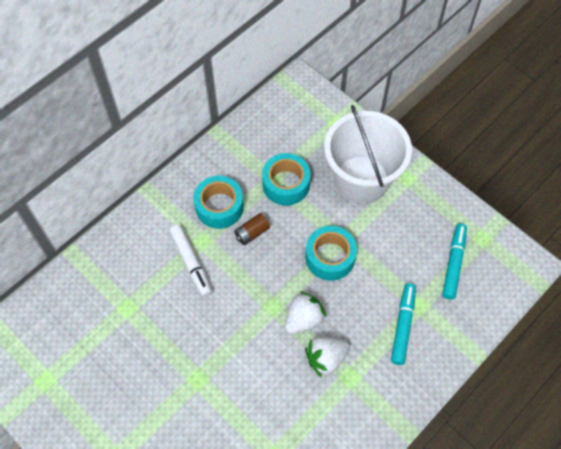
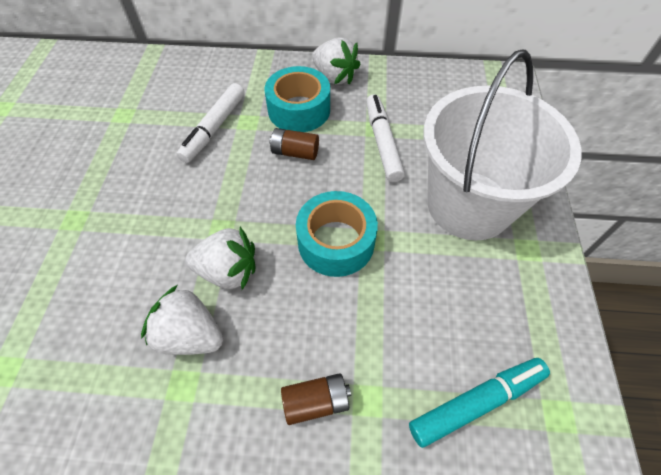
camera: 50 degrees right, 5 degrees down
turquoise tape [262,153,311,206] -> white marker [366,94,405,182]
turquoise marker [391,283,416,365] -> brown battery [281,373,351,425]
none -> white strawberry [312,37,361,85]

